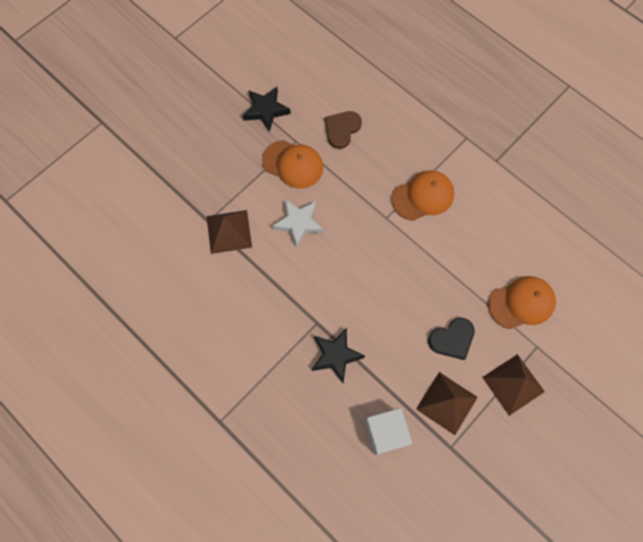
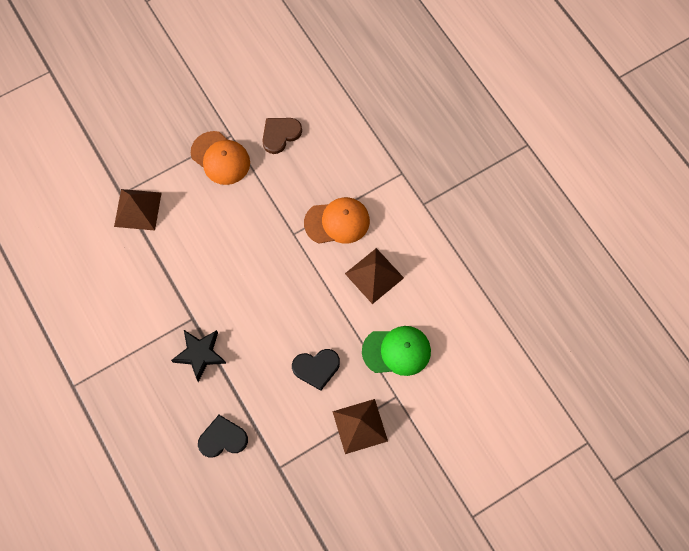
camera: 15 degrees right, 0 degrees up
black star [243,87,291,132] -> none
white star [272,199,324,248] -> none
white cube [365,408,412,455] -> black heart [198,415,248,458]
brown pyramid [416,372,478,435] -> brown pyramid moved to [345,248,404,304]
orange cap [488,276,556,329] -> green cap [362,326,431,376]

